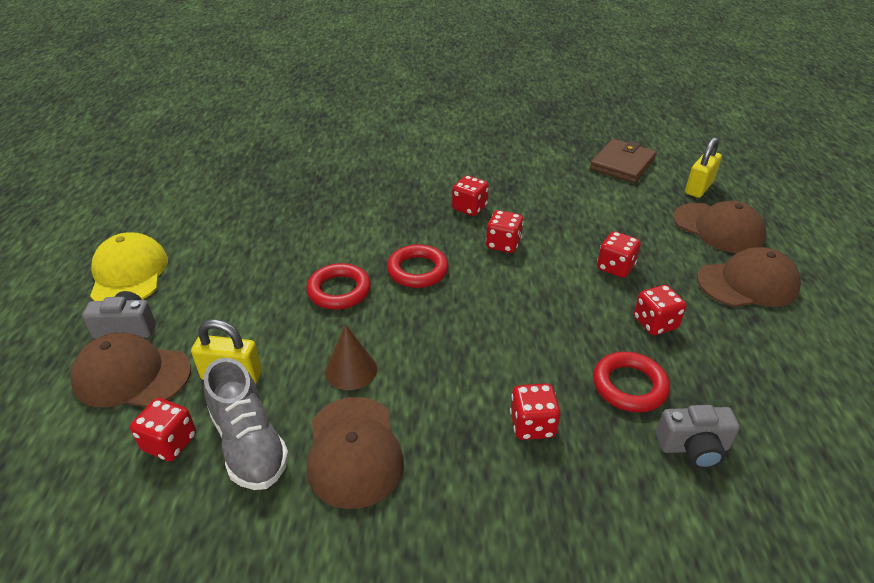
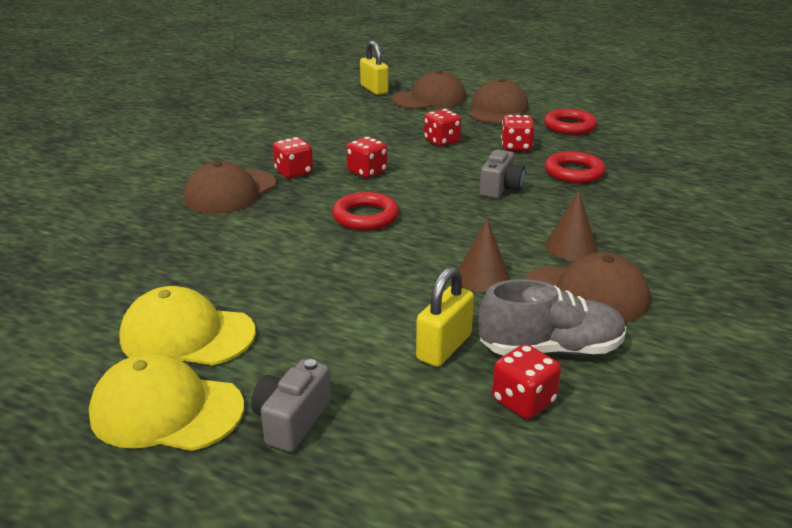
camera: 65 degrees left, 10 degrees down
brown cap [70,332,191,407] -> brown cap moved to [184,161,276,214]
red ring [306,263,371,310] -> red ring moved to [544,109,597,135]
red dice [510,383,561,440] -> none
brown wallet [590,139,657,183] -> none
grey camera [656,405,740,469] -> grey camera moved to [479,150,525,198]
none -> yellow cap [119,286,256,365]
none -> brown cone [545,190,597,260]

